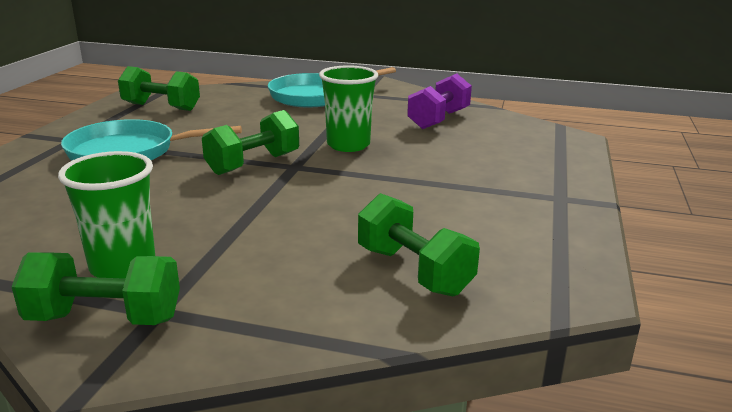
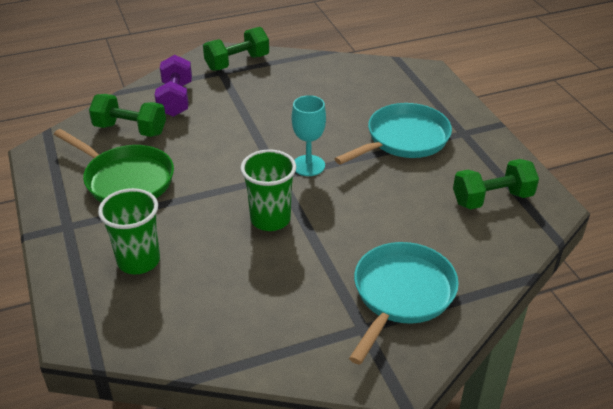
camera: 145 degrees right, 15 degrees up
green cup [58,151,155,279] -> green cup moved to [98,188,160,274]
green dumbbell [202,110,299,175] -> turquoise goblet [292,95,326,176]
purple dumbbell [407,74,472,129] -> purple dumbbell moved to [155,55,192,117]
none -> green pan [54,129,174,202]

